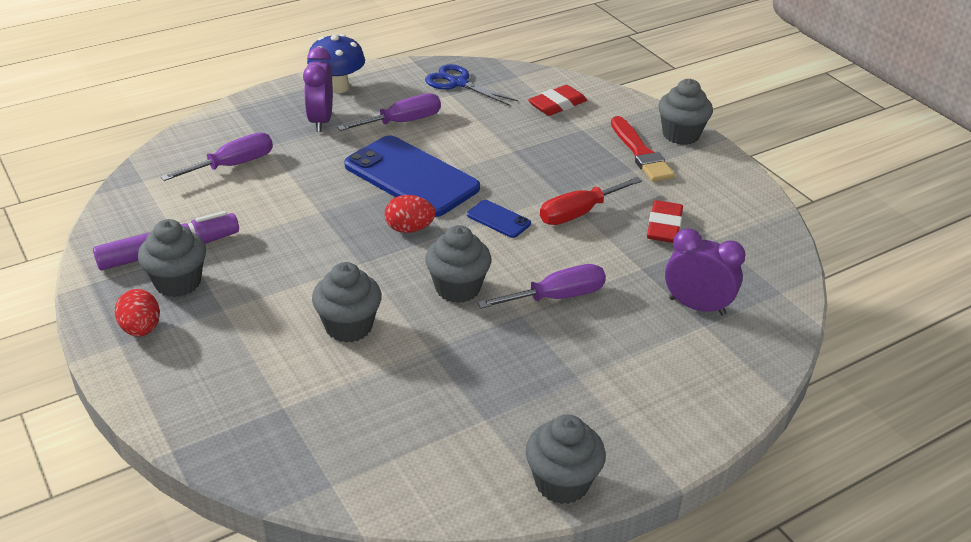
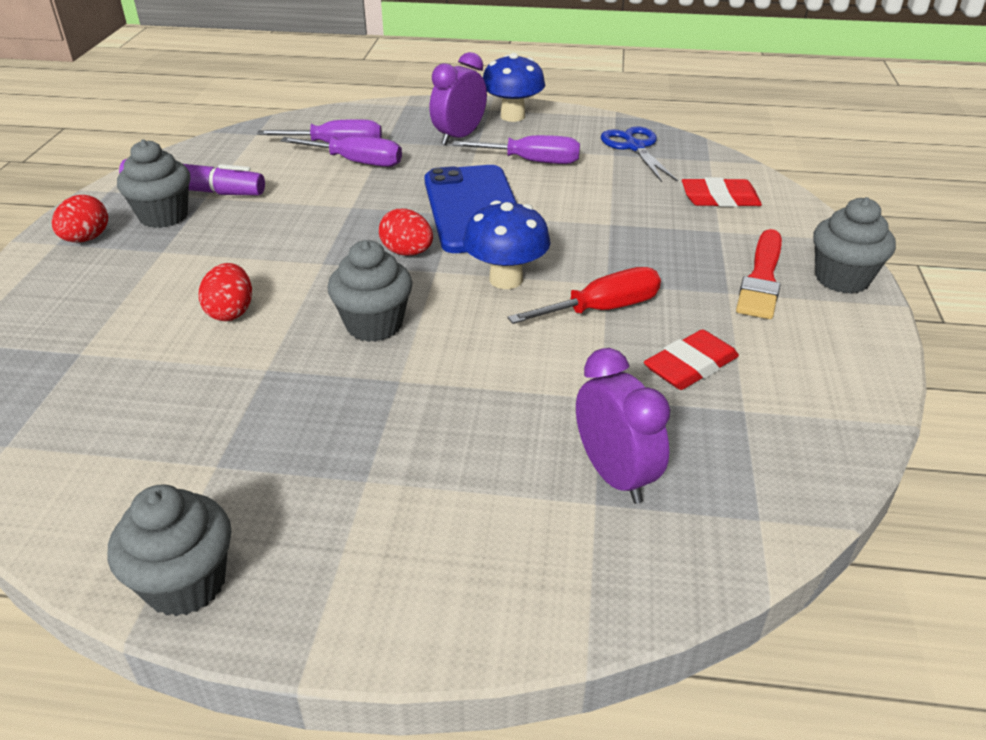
camera: 40 degrees right, 0 degrees up
grey cupcake [312,262,382,343] -> red egg [199,263,252,321]
blue phone [467,200,531,238] -> blue mushroom [463,200,550,289]
purple screwdriver [477,264,606,309] -> purple screwdriver moved to [280,136,402,167]
red screwdriver [540,177,642,225] -> red screwdriver turned 150 degrees clockwise [508,267,661,324]

